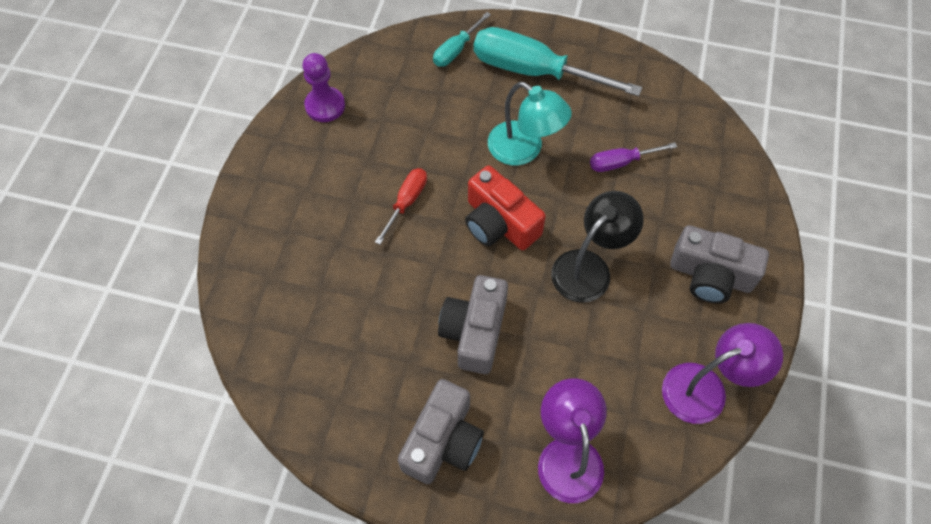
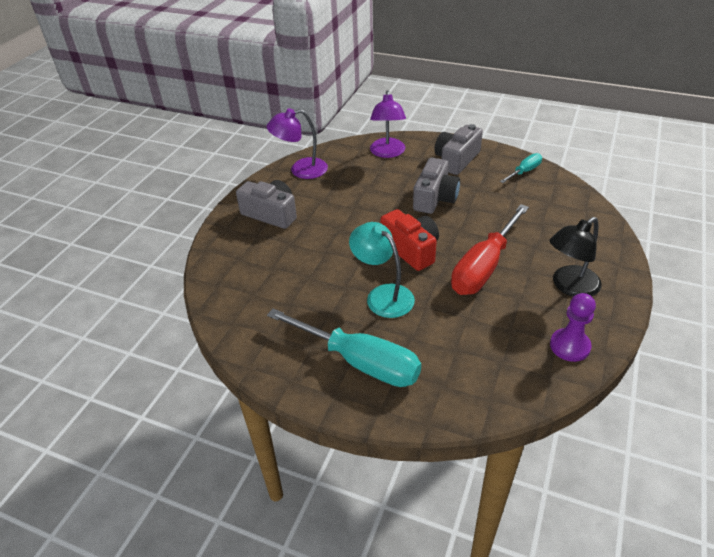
camera: 170 degrees left, 20 degrees down
red screwdriver [375,168,427,245] -> red screwdriver [451,204,529,295], size x2.02
turquoise screwdriver [433,12,491,67] -> turquoise screwdriver moved to [500,153,542,183]
black lamp [551,191,644,303] -> black lamp moved to [549,217,602,297]
purple screwdriver [590,142,677,172] -> none

